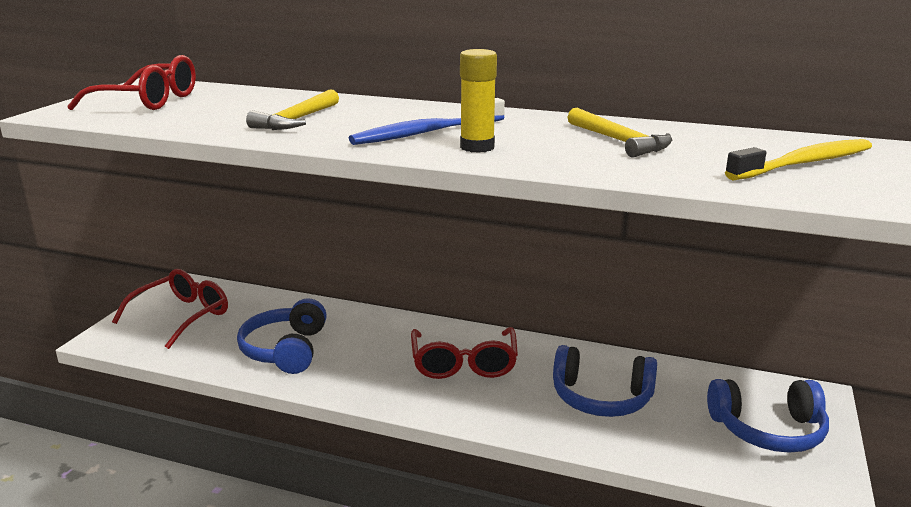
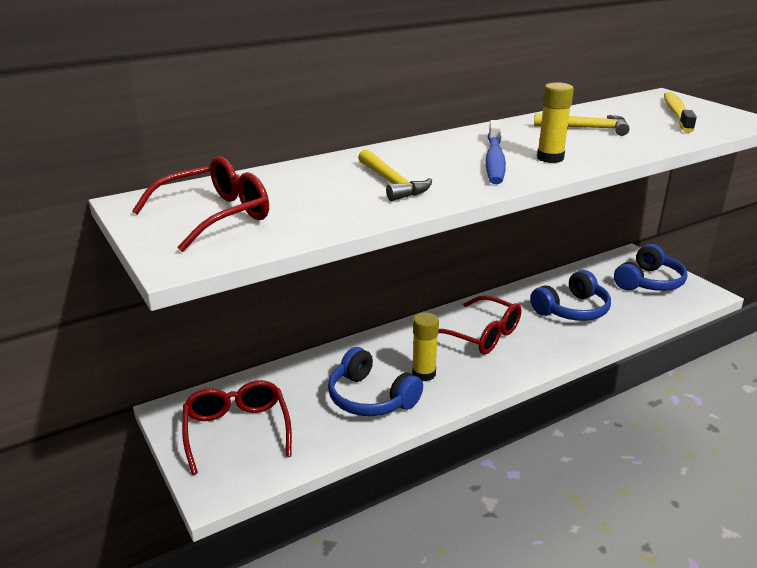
camera: 50 degrees left, 5 degrees up
none -> yellow glue stick [412,313,439,381]

